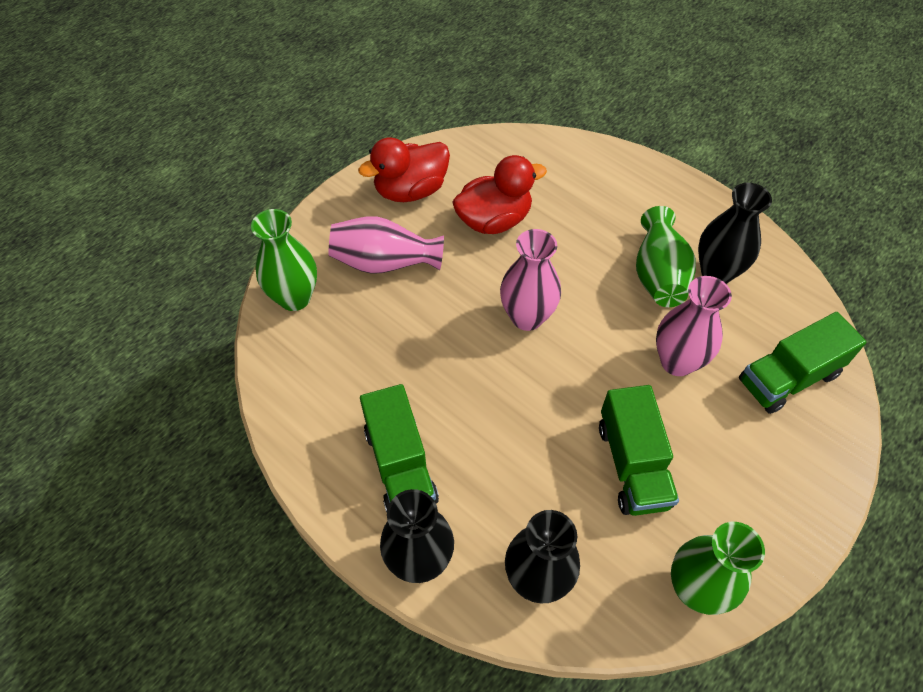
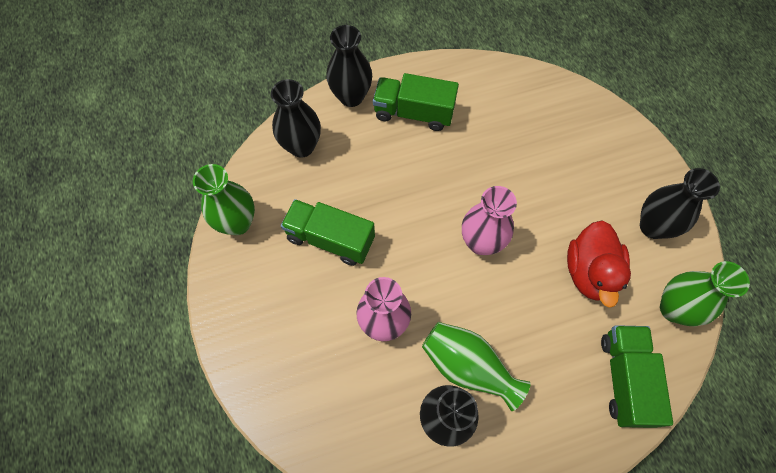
camera: 120 degrees right, 10 degrees up
green vase [251,209,317,311] -> green vase moved to [660,261,750,326]
pink vase [328,216,444,274] -> none
red duck [358,137,450,202] -> black vase [640,168,720,239]
green truck [739,312,867,414] -> green truck moved to [601,325,673,428]

